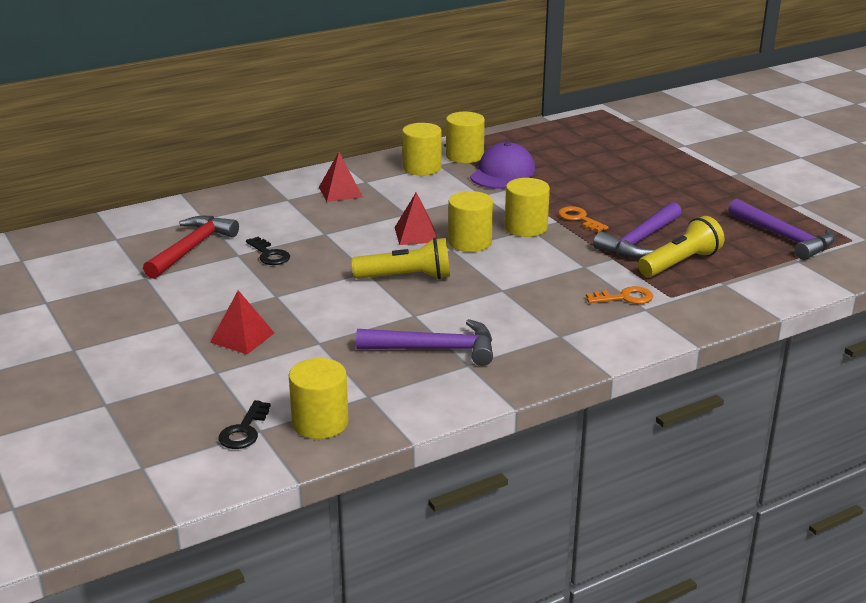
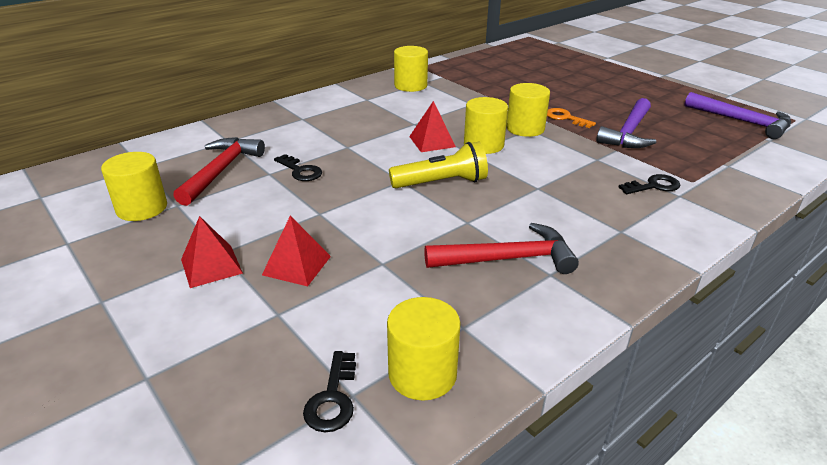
camera: 10 degrees left, 5 degrees up
red pyramid [319,152,363,202] -> red pyramid moved to [181,216,243,288]
purple hammer [356,319,493,366] -> red hammer [424,223,579,274]
yellow cylinder [446,112,485,163] -> yellow cylinder moved to [101,152,167,221]
purple cap [470,142,535,189] -> none
orange key [586,286,653,304] -> black key [619,174,680,194]
yellow flashlight [638,216,724,277] -> none

